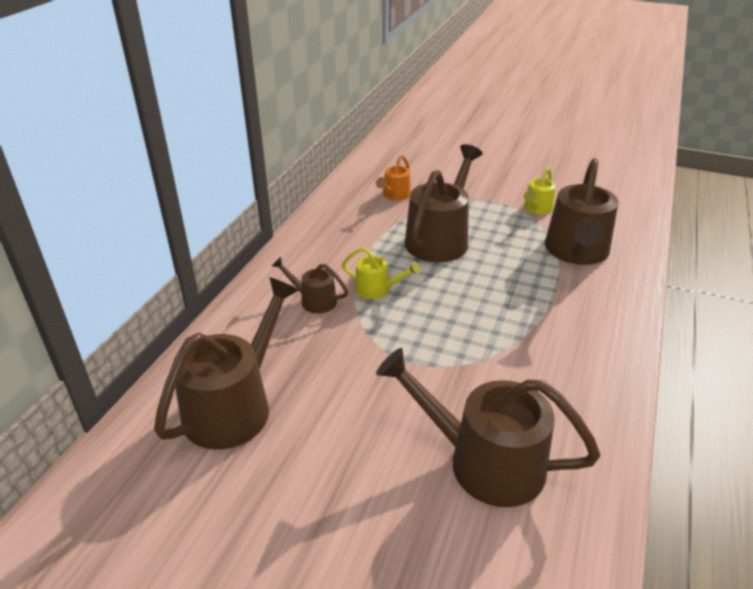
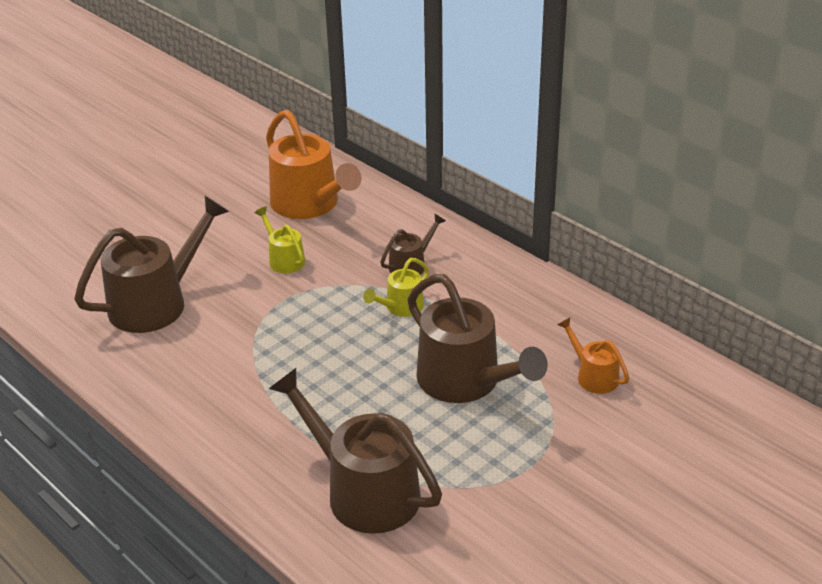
camera: 115 degrees right, 0 degrees up
brown watering can [154,277,299,450] -> orange watering can [266,110,362,219]
yellow watering can [524,167,556,214] -> yellow watering can moved to [255,207,305,273]

